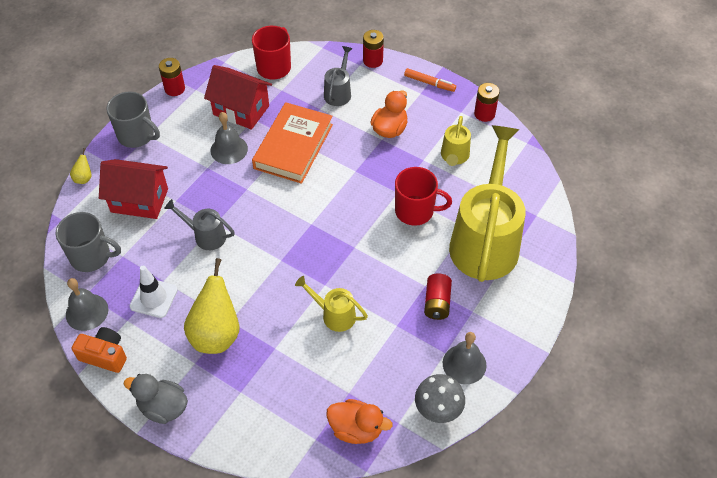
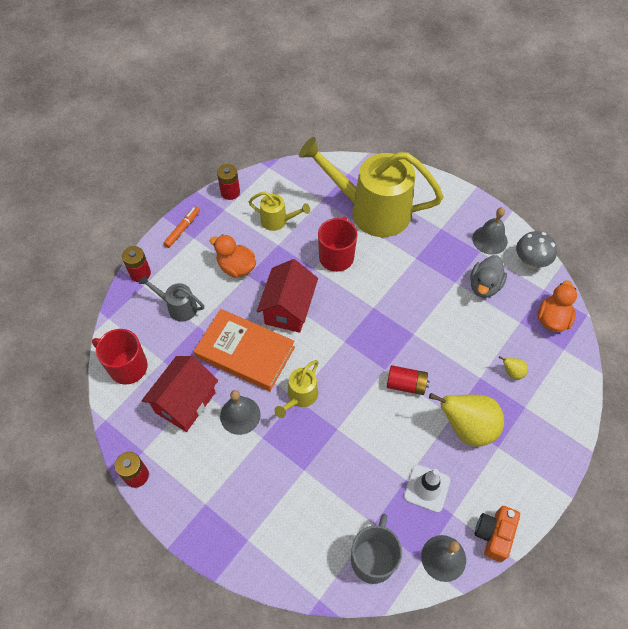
camera: 85 degrees left, 5 degrees up
yellow pear [70,148,92,184] -> yellow pear moved to [499,356,528,379]
red house [99,159,168,219] -> red house moved to [257,259,318,333]
grey mug [106,92,160,148] -> none
grey duck [124,374,188,424] -> grey duck moved to [470,255,507,298]
grey watering can [164,199,235,250] -> none
yellow watering can [295,276,368,332] -> yellow watering can moved to [274,360,318,418]
red battery [424,274,452,320] -> red battery moved to [387,365,430,395]

